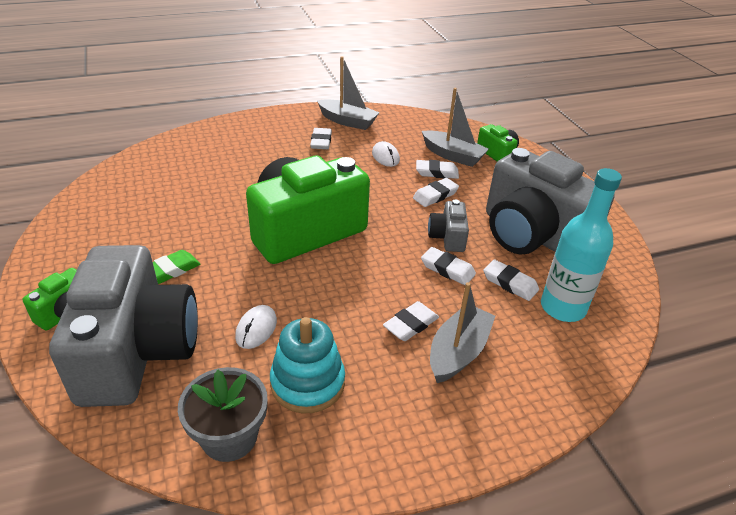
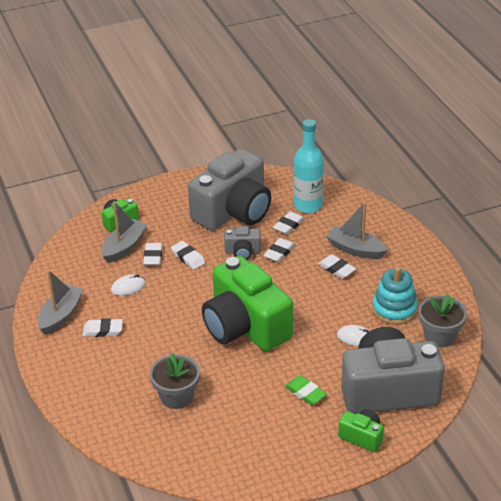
camera: 90 degrees left, 0 degrees up
none -> grey flower pot [150,353,200,409]

